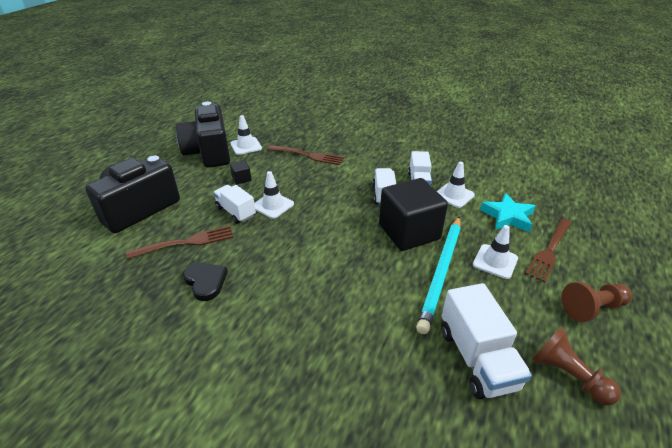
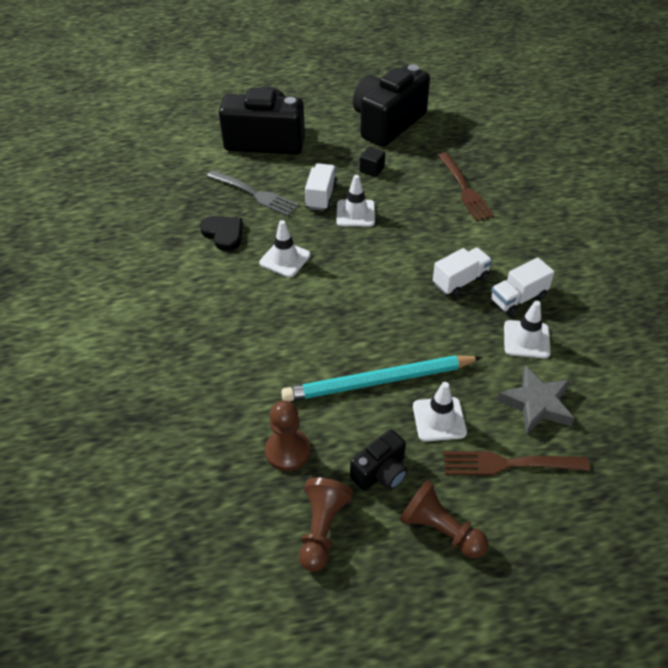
camera: 55 degrees right, 10 degrees up
brown fork [126,226,233,259] -> grey fork [207,170,299,216]
black heart [183,262,228,301] -> black heart turned 60 degrees counterclockwise [200,216,243,251]
white traffic cone [230,115,262,155] -> white traffic cone moved to [259,220,311,277]
black cube [379,178,448,251] -> none
white truck [441,283,532,399] -> brown pawn [265,401,310,471]
turquoise star [480,193,535,232] -> grey star [497,365,574,434]
none -> black camera [350,429,408,491]

